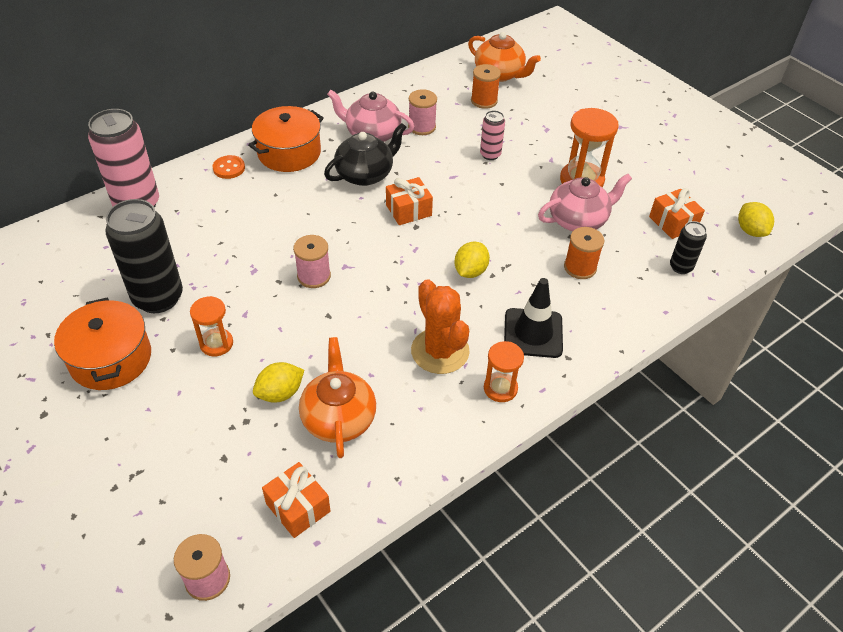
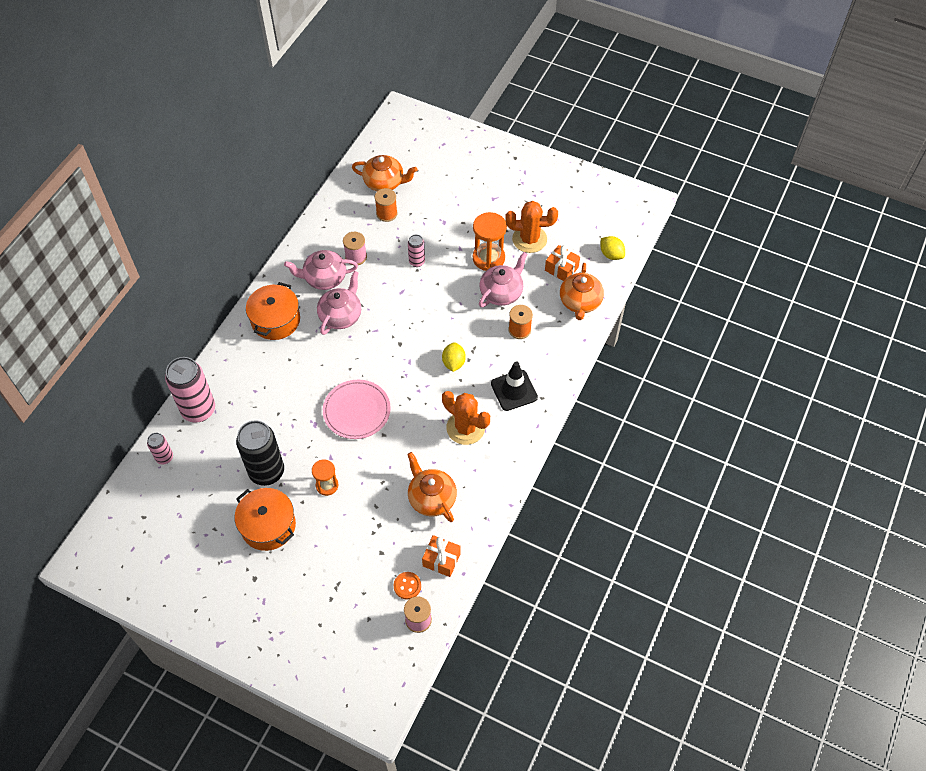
camera: 25 degrees left, 10 degrees up
orange button [212,155,245,179] -> orange button moved to [394,572,421,599]
yellow lemon [253,362,304,403] -> none
pink spool [293,235,331,288] -> pink plate [323,380,391,439]
black teapot [324,123,406,186] -> pink teapot [317,271,361,335]
orange gift [386,177,433,225] -> none
orange hourglass [484,341,524,402] -> none
black can [670,221,707,274] -> orange teapot [560,263,604,320]
none -> pink can [147,433,173,464]
none -> orange cactus [505,201,558,253]

